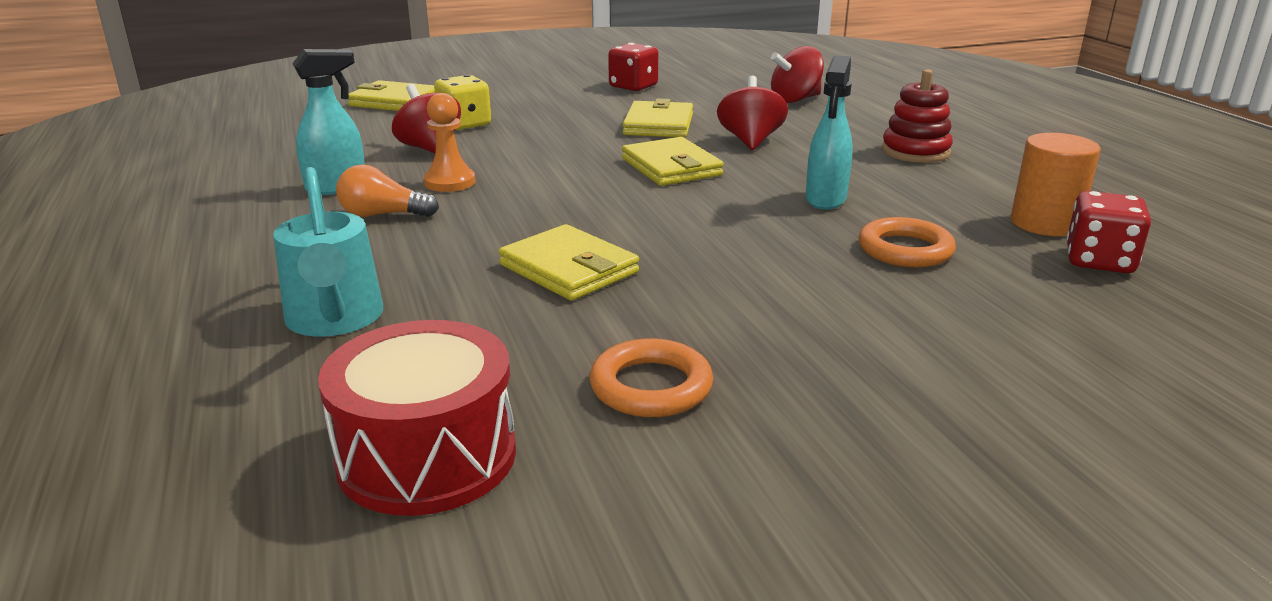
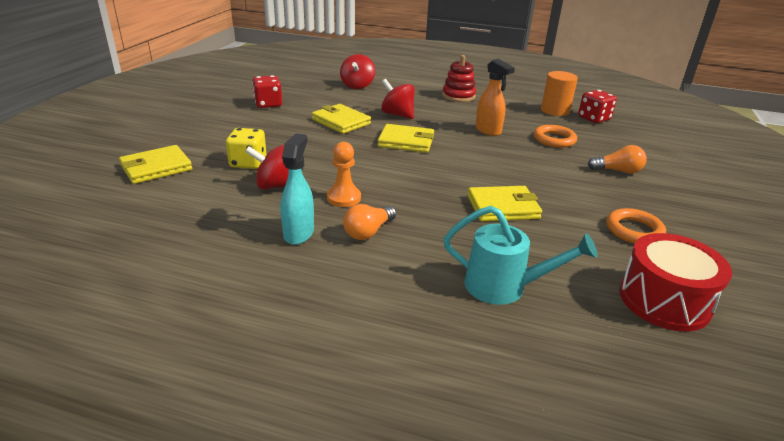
camera: 55 degrees left, 5 degrees up
turquoise spray bottle [806,55,853,210] -> orange spray bottle [475,59,515,136]
none -> orange light bulb [587,145,647,174]

